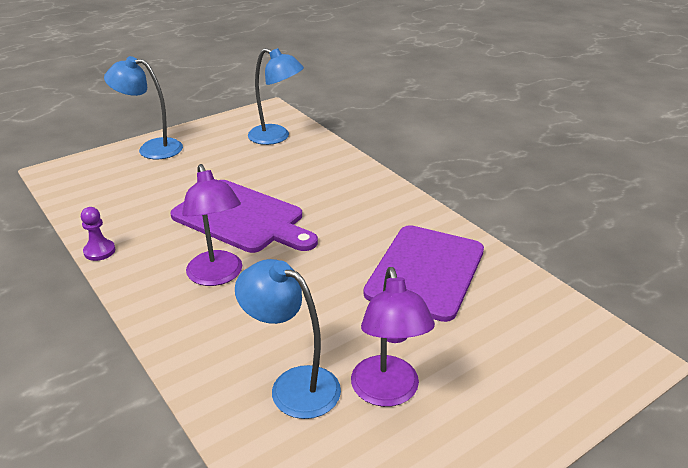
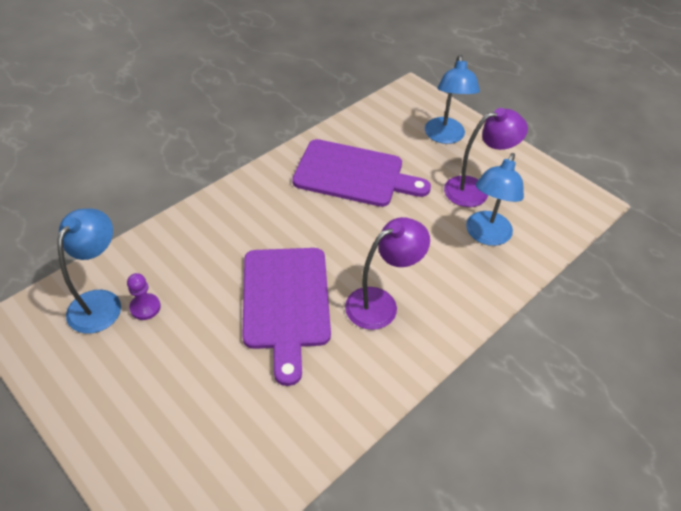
camera: 100 degrees left, 15 degrees up
purple pawn [81,207,115,261] -> purple pawn moved to [127,273,161,320]
blue lamp [104,56,183,159] -> blue lamp moved to [425,55,480,144]
purple cutting board [170,180,318,253] -> purple cutting board turned 150 degrees clockwise [242,248,331,386]

